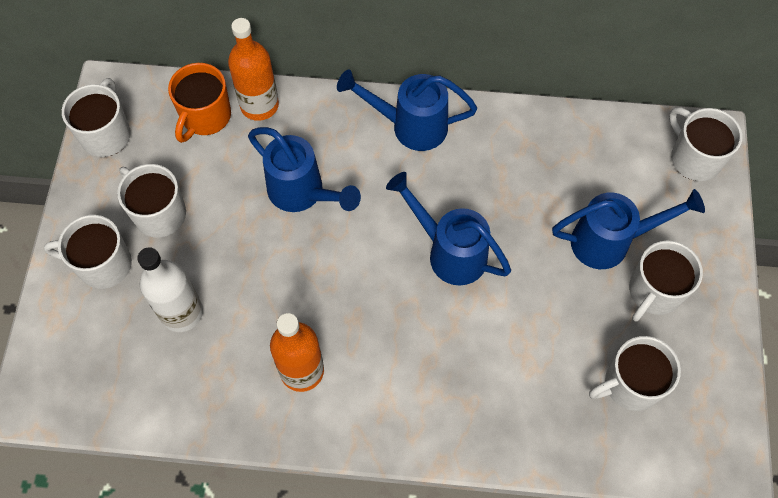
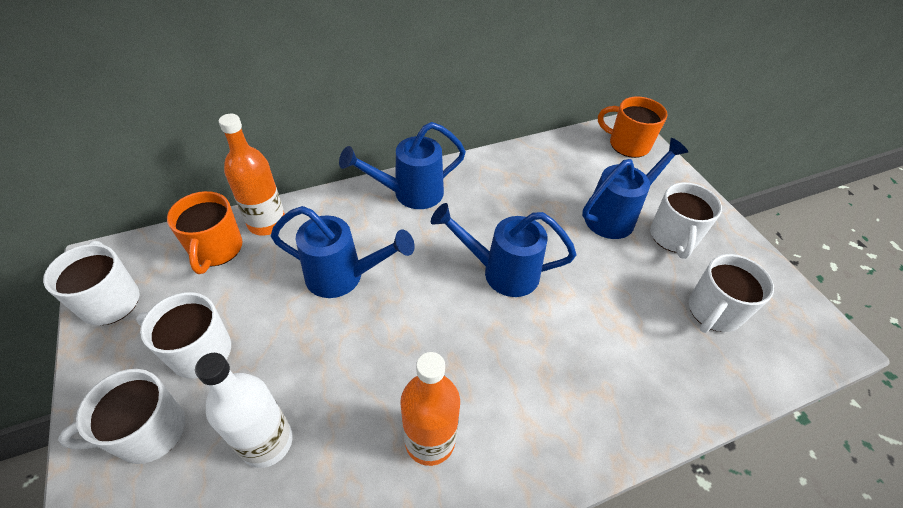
camera: 30 degrees left, 15 degrees down
white mug [669,107,742,181] -> orange mug [598,97,668,158]

